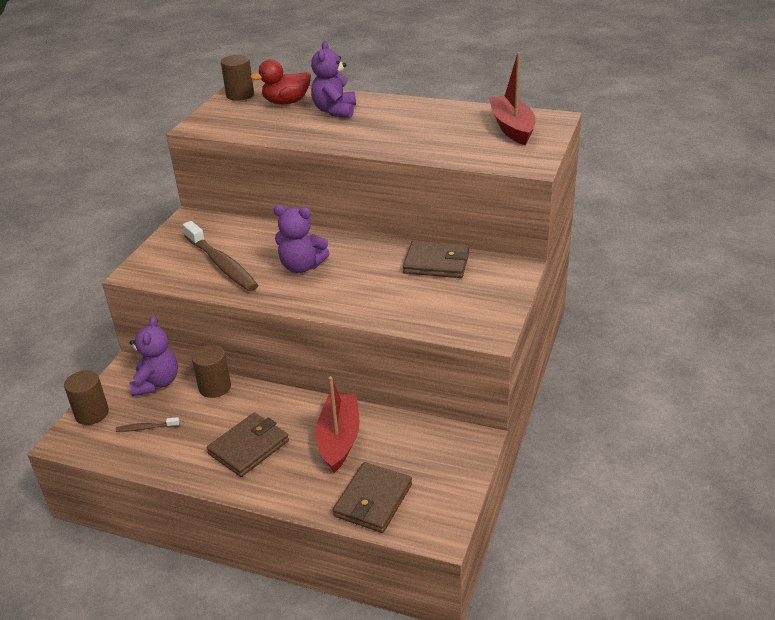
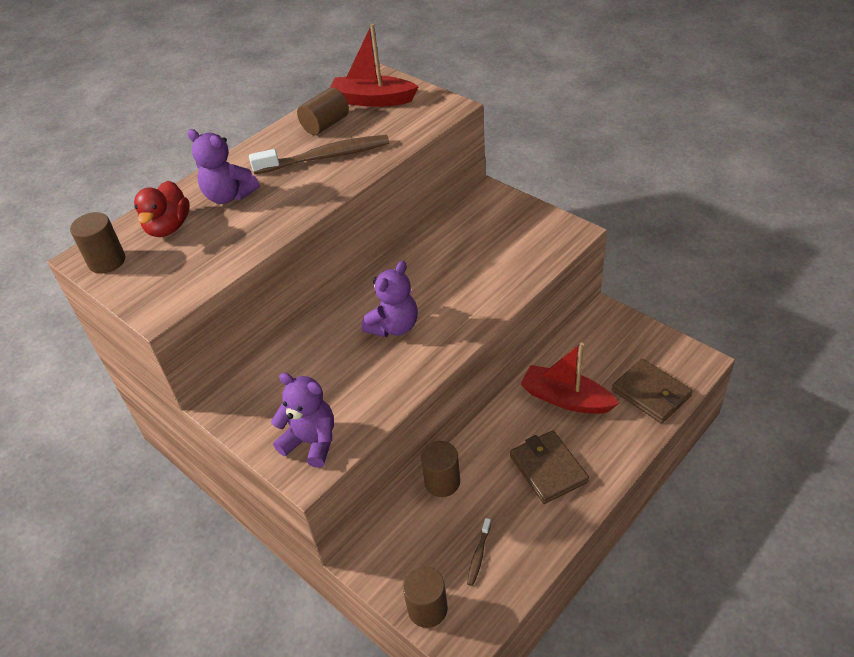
camera: 65 degrees left, 10 degrees up
purple teddy bear [130,316,178,396] -> purple teddy bear moved to [271,373,334,468]
brown toothbrush [183,221,258,291] -> brown toothbrush moved to [249,135,389,174]
brown wallet [403,241,469,278] -> none
none -> brown cylinder [297,87,349,135]

